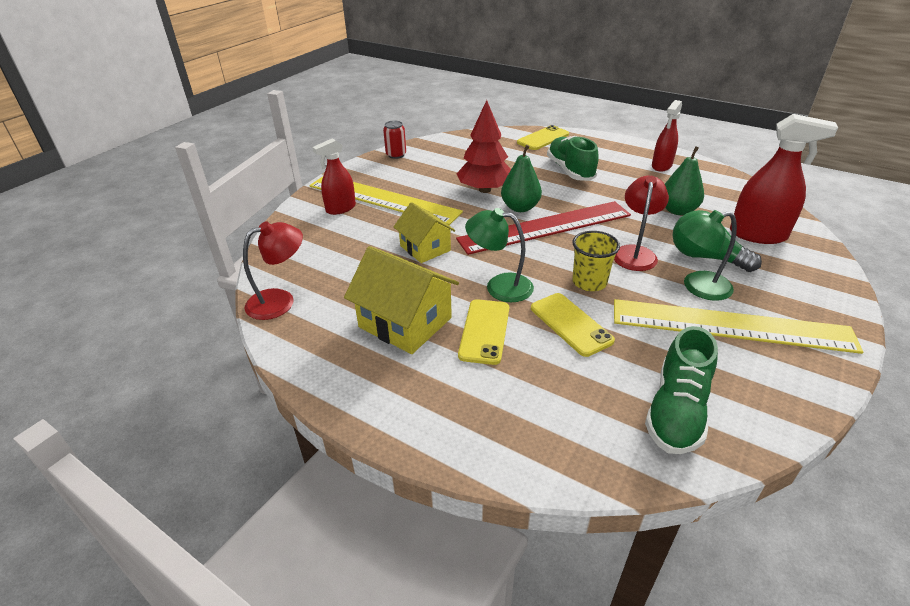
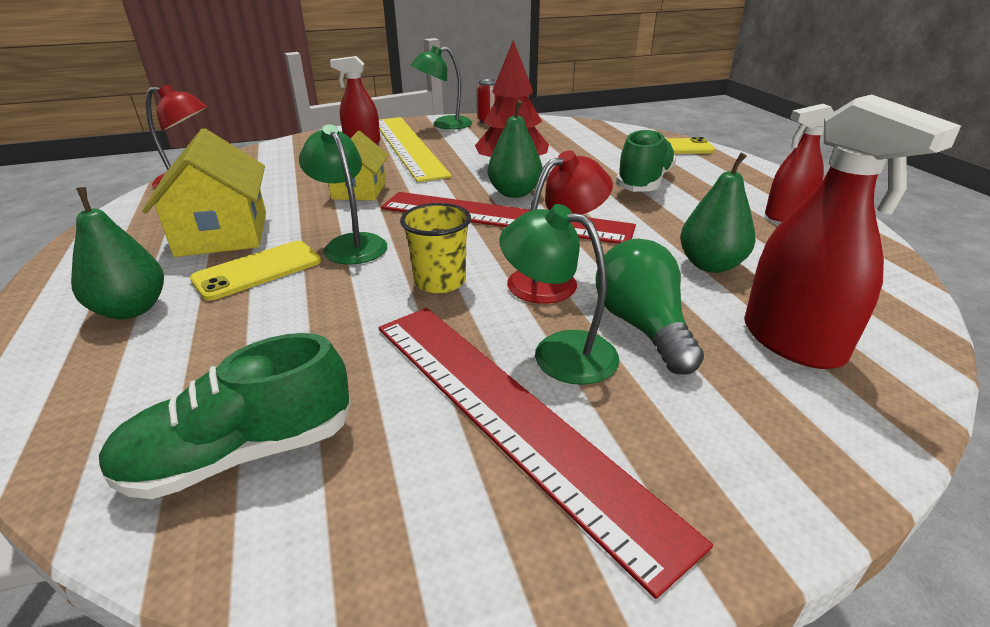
camera: 40 degrees right, 5 degrees down
yellow phone [531,293,615,357] -> none
yellow ruler [614,299,863,354] -> red ruler [379,308,713,599]
none -> green pear [71,187,164,319]
none -> green lamp [410,46,472,129]

